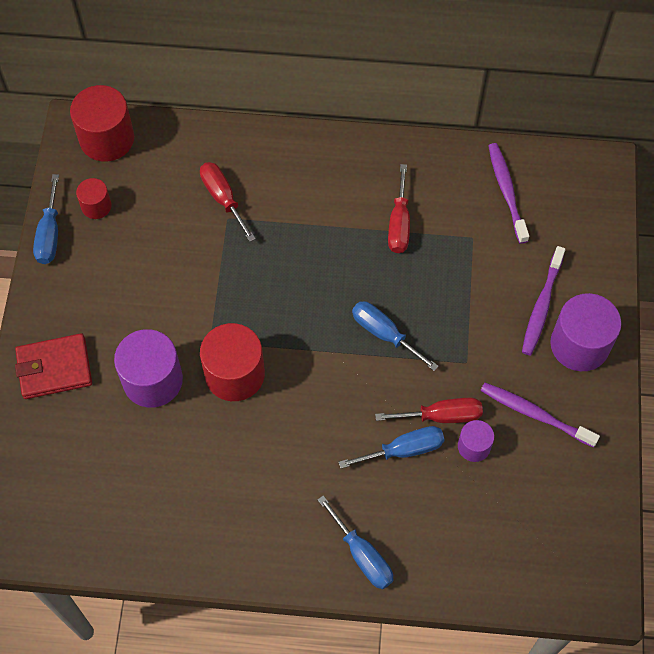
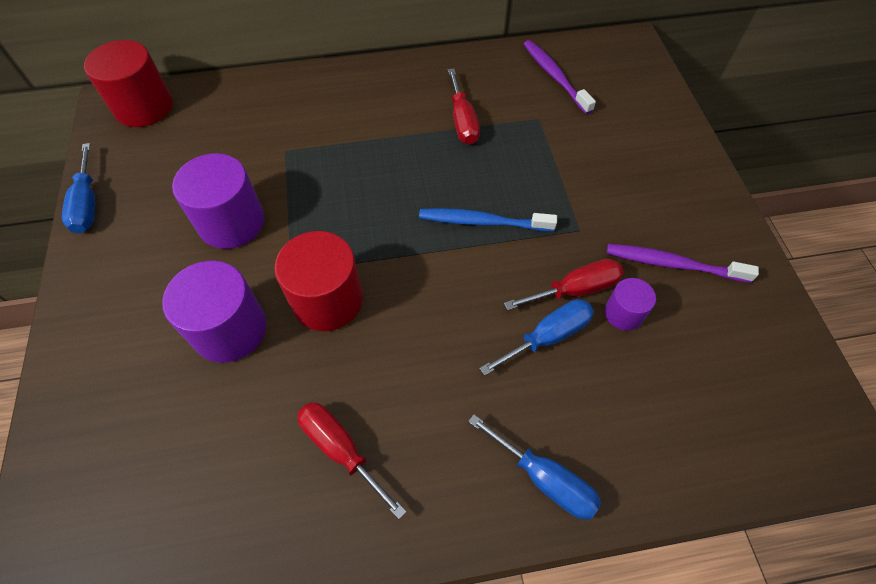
camera: 15 degrees left, 5 degrees down
red wallet [15,333,92,399] -> none
red cylinder [76,178,112,219] -> none
red screwdriver [200,162,256,242] -> red screwdriver moved to [298,402,406,519]
blue screwdriver [352,301,438,371] -> blue toothbrush [419,208,557,231]
purple toothbrush [522,246,565,355] -> none
purple cylinder [550,293,621,371] -> purple cylinder moved to [172,153,264,249]

